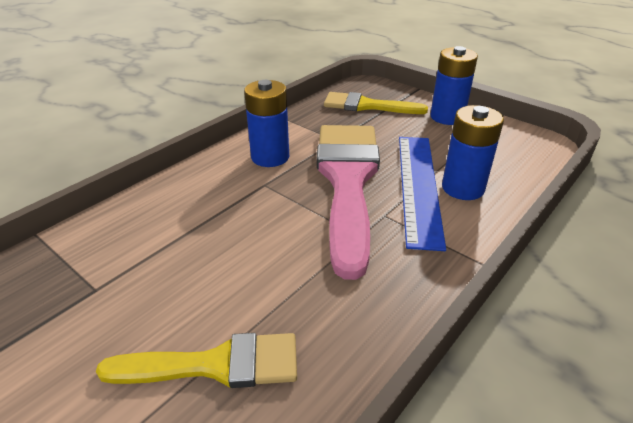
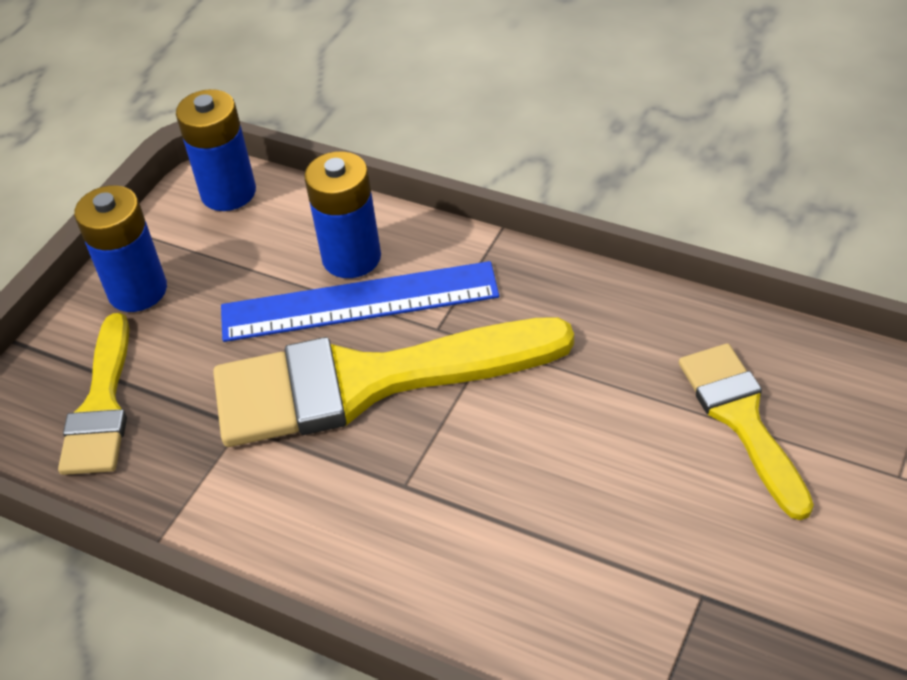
camera: 100 degrees left, 10 degrees up
blue battery [244,80,289,167] -> blue battery moved to [176,89,256,211]
pink brush [317,125,380,280] -> yellow brush [213,317,574,447]

